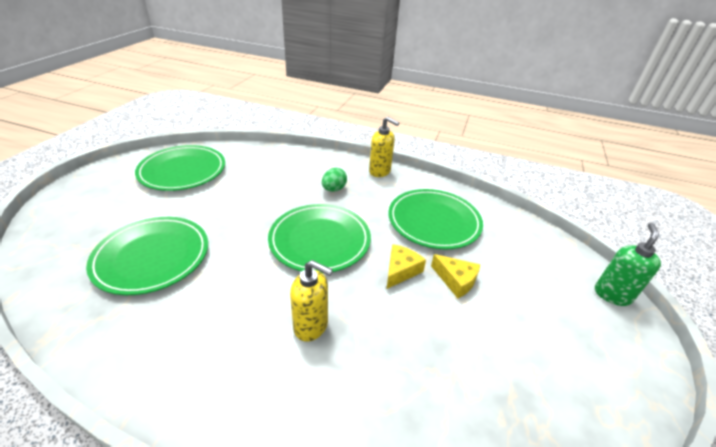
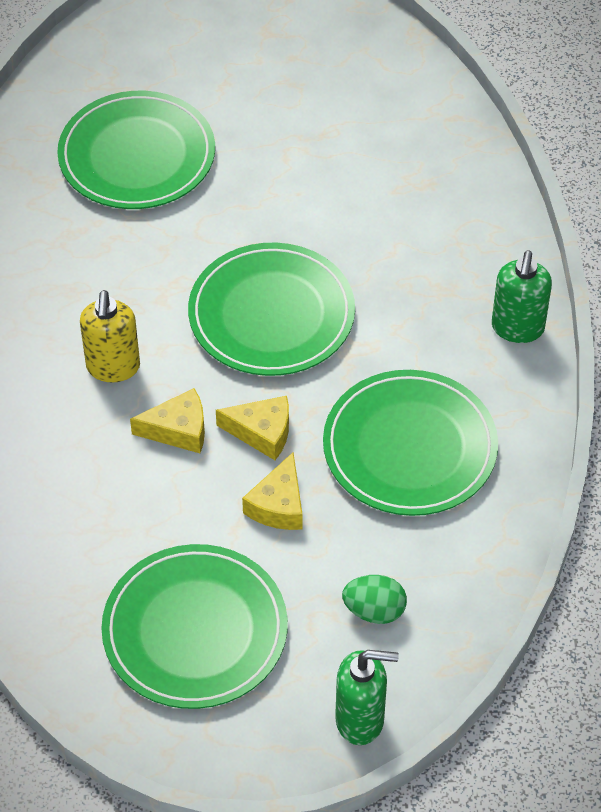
camera: 70 degrees right, 15 degrees up
green plate [135,145,225,191] -> green plate moved to [101,544,288,709]
green egg [322,168,347,192] -> green egg moved to [342,575,407,624]
yellow soap dispenser [369,116,399,177] -> green soap dispenser [492,250,552,343]
none -> yellow cheese [130,388,205,453]

